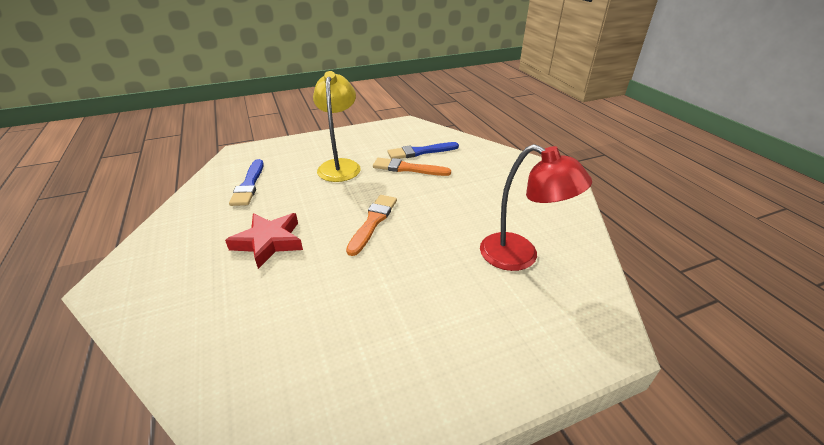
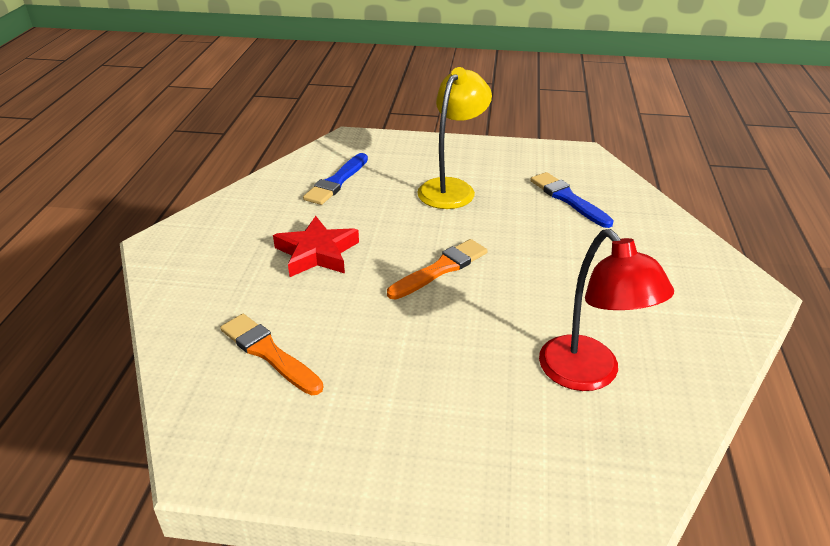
camera: 30 degrees right, 0 degrees up
orange brush [373,158,451,176] -> orange brush moved to [220,314,323,395]
blue brush [388,142,459,159] -> blue brush turned 45 degrees clockwise [530,172,614,228]

